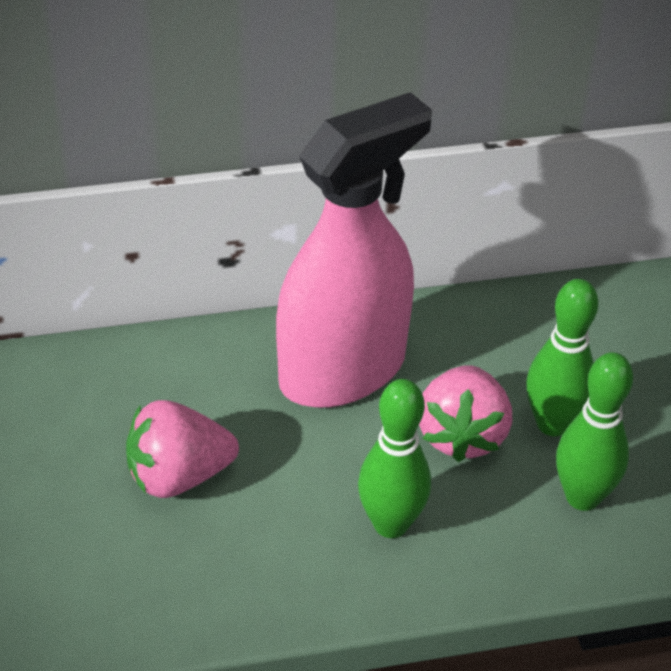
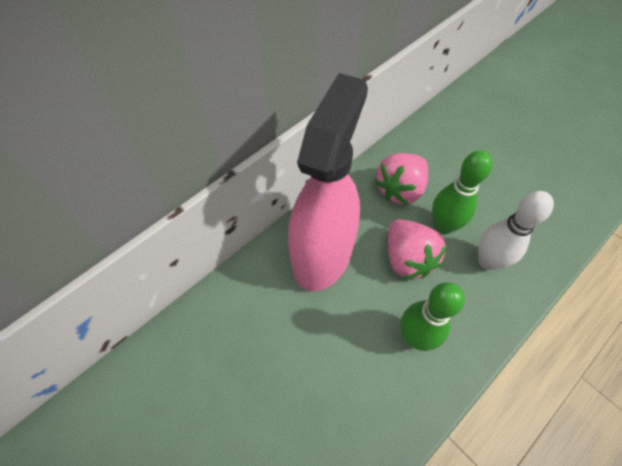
camera: 30 degrees left, 15 degrees up
pink strawberry [126,400,239,498] -> pink strawberry moved to [375,153,428,205]
green bowling pin [556,352,633,511] -> white bowling pin [478,191,554,270]

